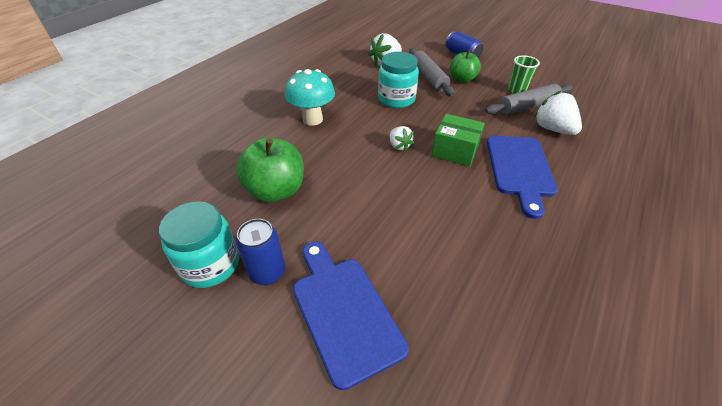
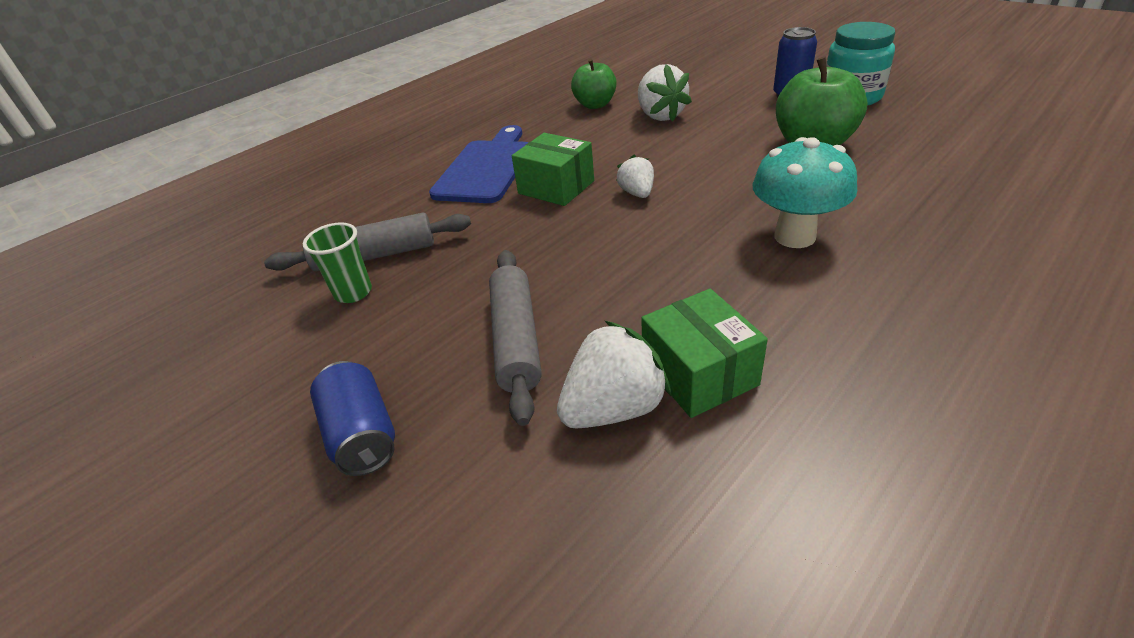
camera: 165 degrees left, 5 degrees down
blue cutting board [293,241,409,390] -> none
turquoise jar [378,52,419,108] -> none
green apple [450,49,481,83] -> green apple moved to [571,58,616,109]
white strawberry [533,90,582,135] -> white strawberry moved to [638,64,692,122]
none -> green box [641,289,768,418]

